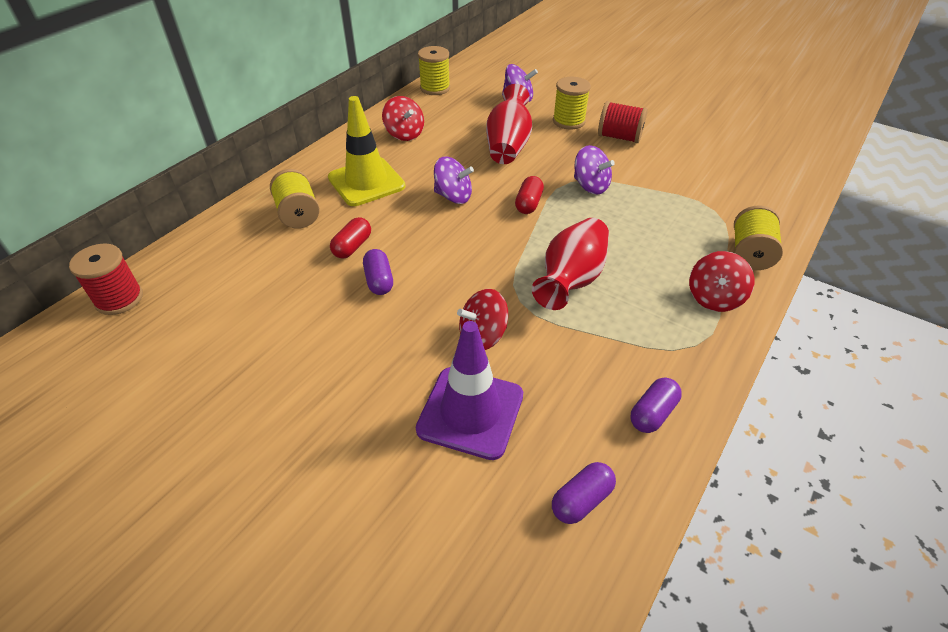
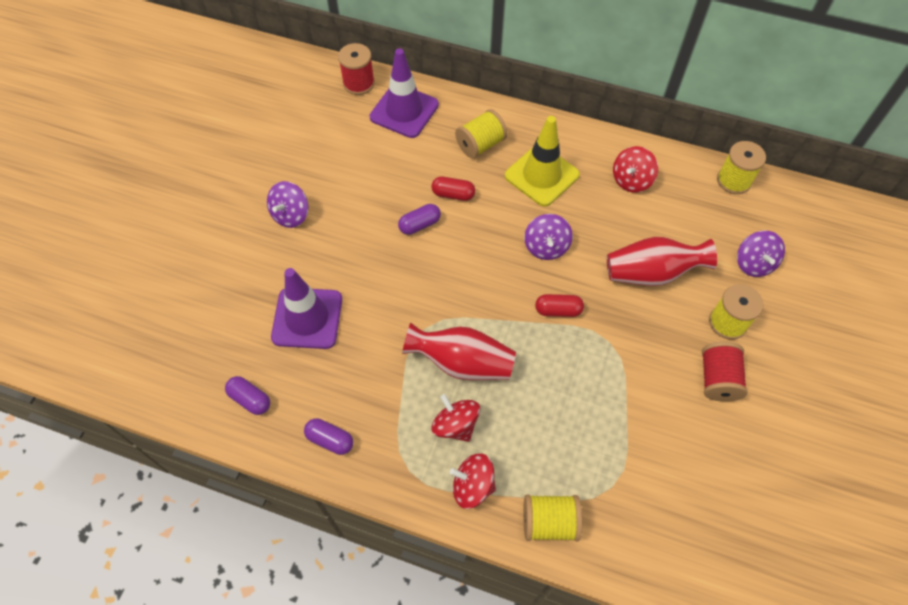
camera: 75 degrees right, 15 degrees up
red spinning top [457,289,508,350] -> red spinning top moved to [432,394,480,442]
purple spinning top [574,145,615,195] -> purple spinning top moved to [267,181,309,228]
none -> purple traffic cone [370,48,439,138]

